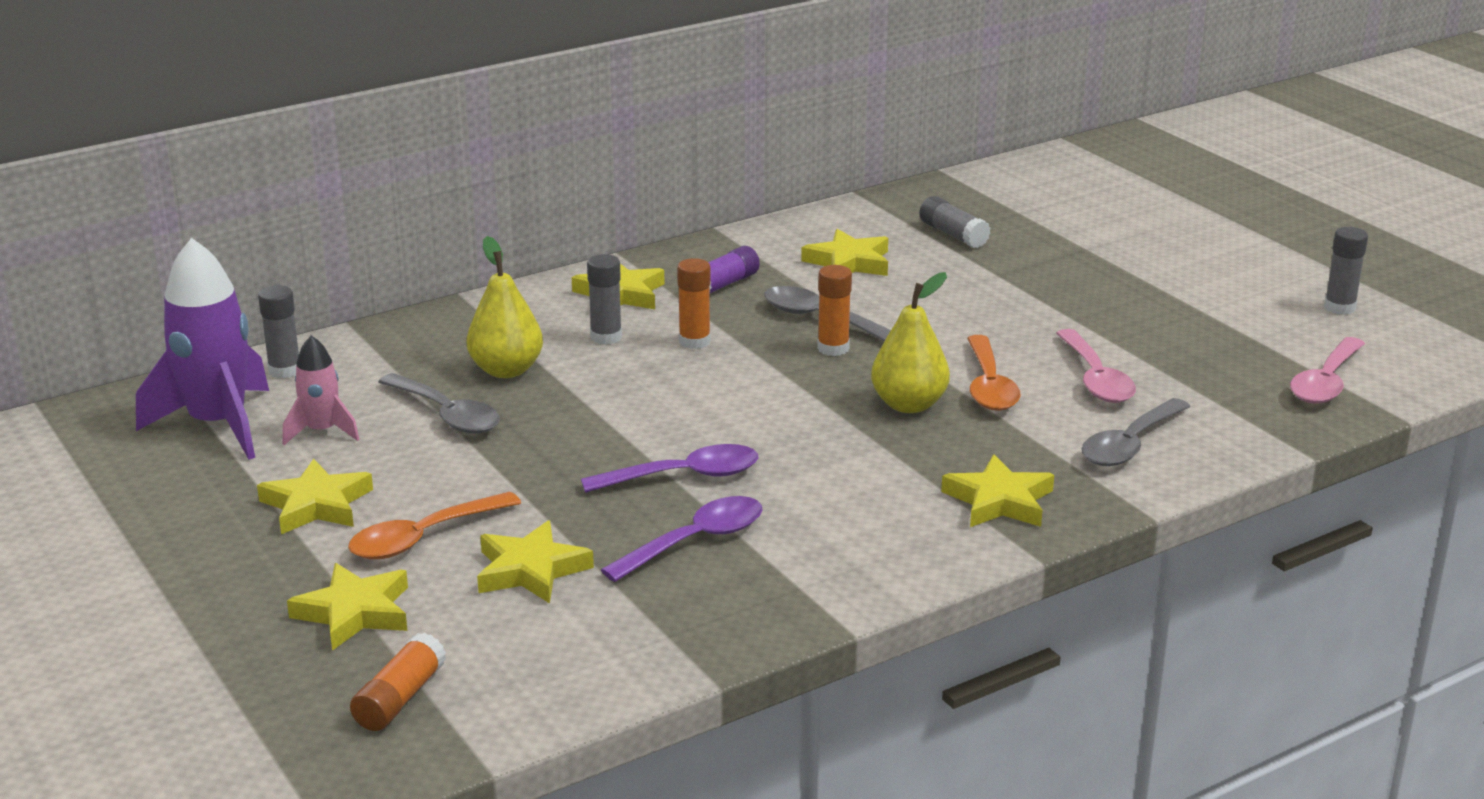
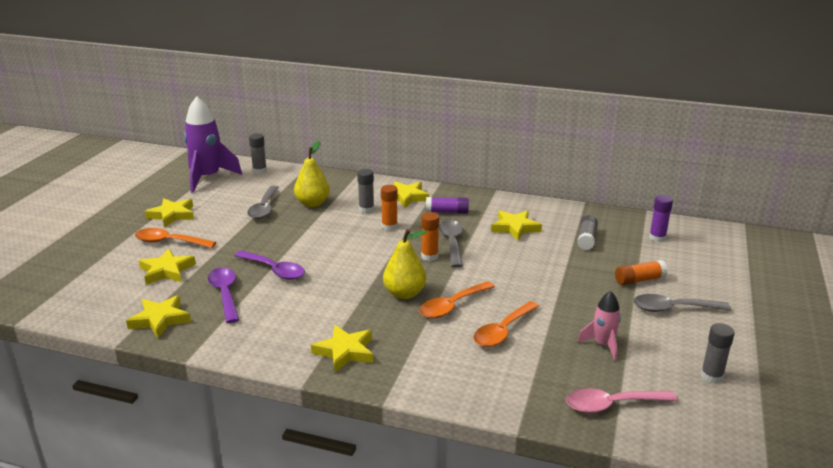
camera: 50 degrees right, 0 degrees up
pink rocket [283,335,360,445] -> pink rocket moved to [577,291,621,360]
yellow star [287,563,408,651] -> yellow star moved to [126,295,191,338]
orange glue stick [350,632,446,731] -> orange glue stick moved to [615,260,668,285]
purple spoon [601,496,762,582] -> purple spoon turned 120 degrees counterclockwise [208,267,239,323]
pink spoon [1056,329,1136,403] -> orange spoon [474,301,539,347]
grey spoon [1082,398,1191,466] -> grey spoon moved to [634,294,731,312]
none -> purple glue stick [649,195,673,242]

